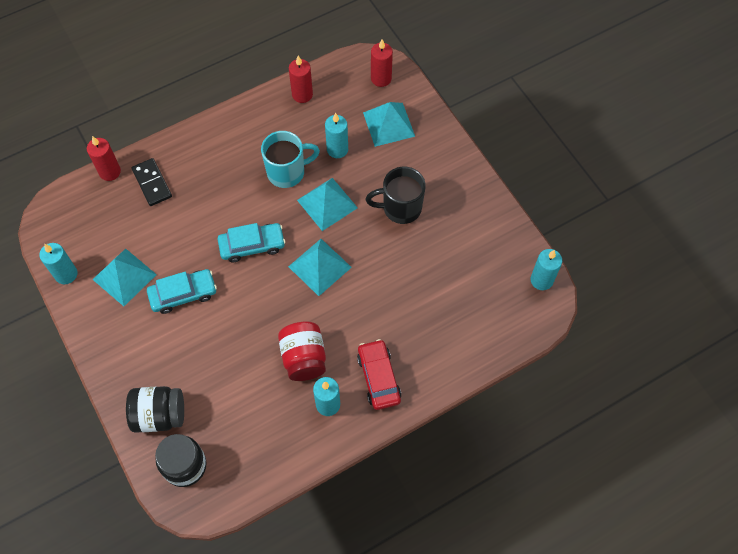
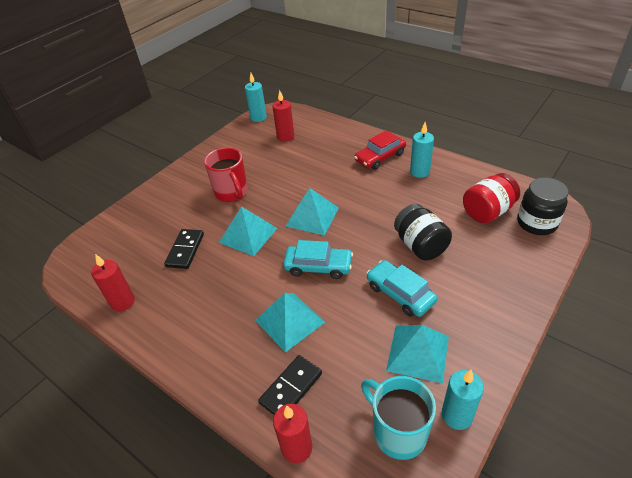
camera: 110 degrees left, 20 degrees down
black jar [126,386,184,433] -> black jar moved to [394,204,452,260]
turquoise car [218,223,286,263] -> turquoise car turned 135 degrees clockwise [283,240,353,279]
turquoise mug [261,131,320,188] -> turquoise mug moved to [361,376,436,460]
red jar [278,322,326,381] -> red jar moved to [463,173,520,223]
turquoise candle [325,113,348,158] -> black domino [164,229,204,269]
turquoise pyramid [363,102,415,147] -> turquoise pyramid moved to [255,293,325,353]
black mug [366,167,426,224] -> red mug [204,148,248,202]
red candle [371,39,393,87] -> red candle moved to [272,90,294,142]

